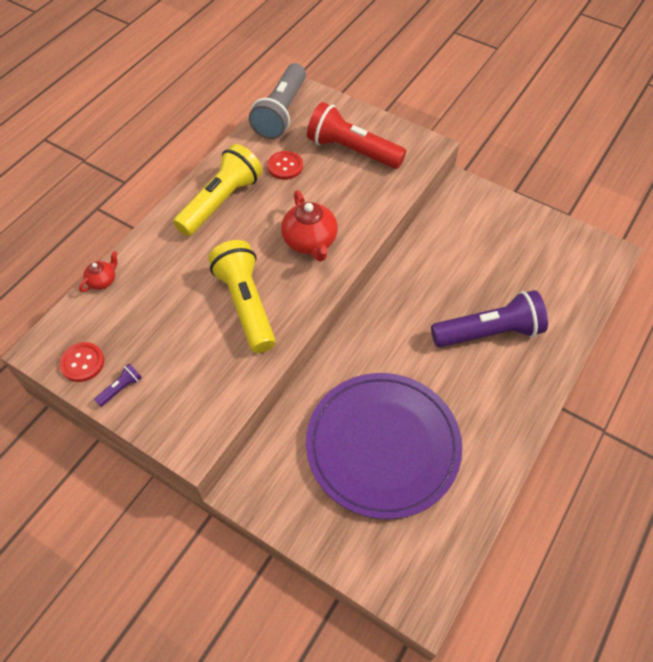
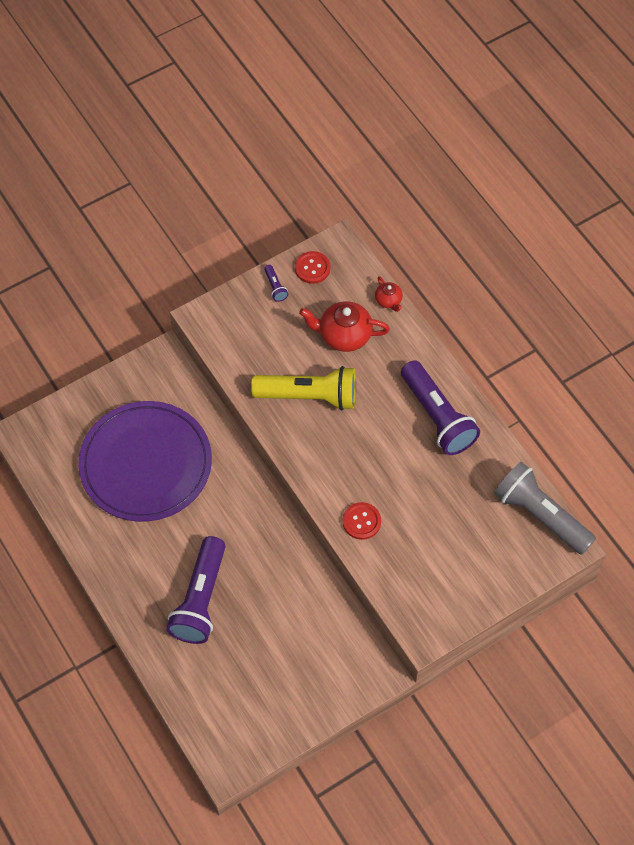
camera: 115 degrees right, 5 degrees up
yellow flashlight [173,144,262,236] -> purple flashlight [401,360,480,455]
red button [267,151,303,180] -> red button moved to [343,502,381,540]
red teapot [281,190,338,262] -> red teapot moved to [299,301,390,352]
red flashlight [307,102,406,169] -> none

